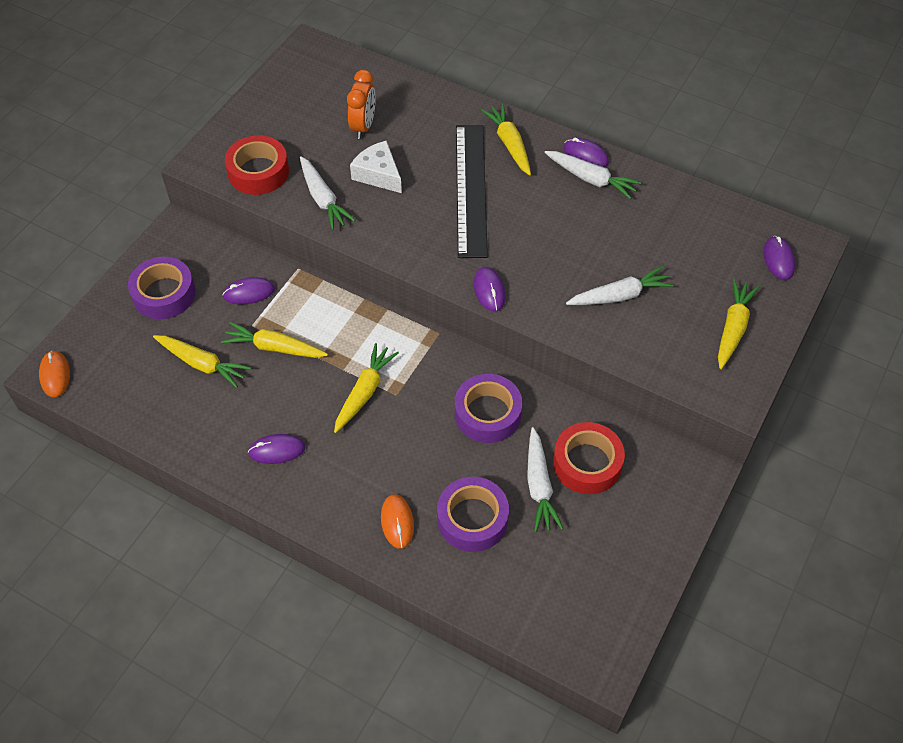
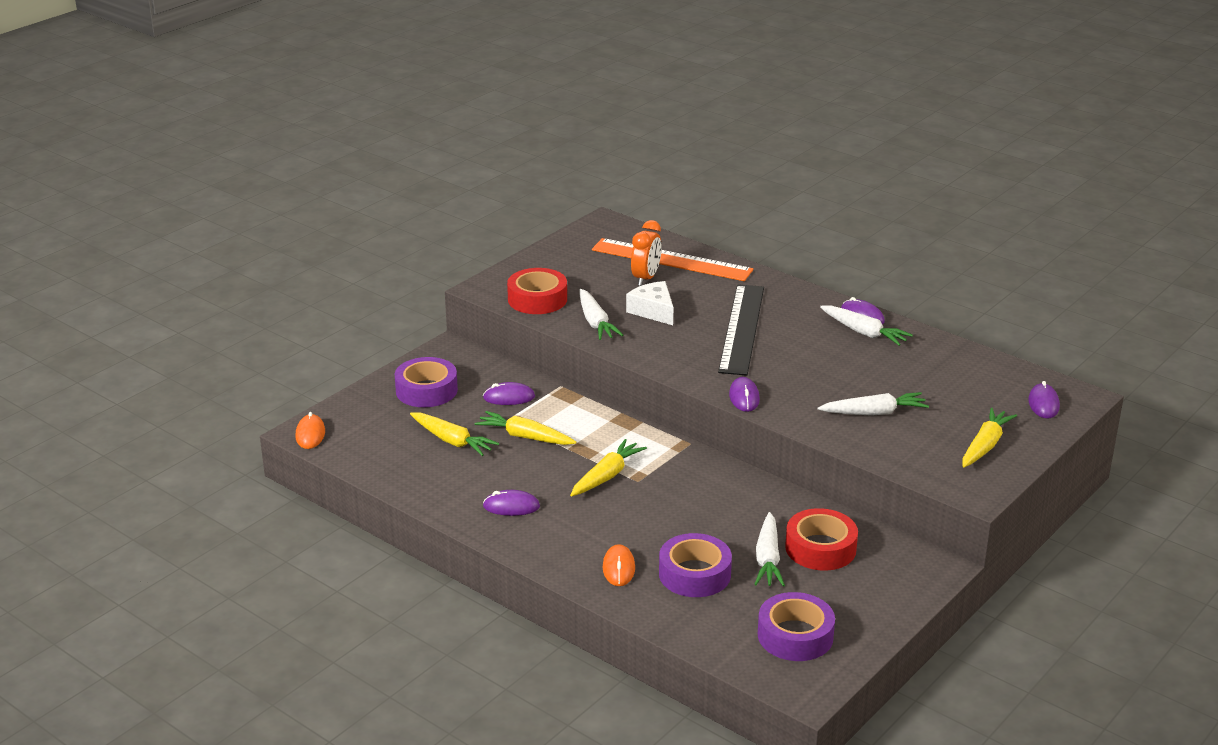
camera: 10 degrees right, 25 degrees down
purple tape [455,374,522,443] -> purple tape moved to [758,592,835,661]
yellow carrot [481,103,531,175] -> none
none -> orange ruler [592,238,754,281]

